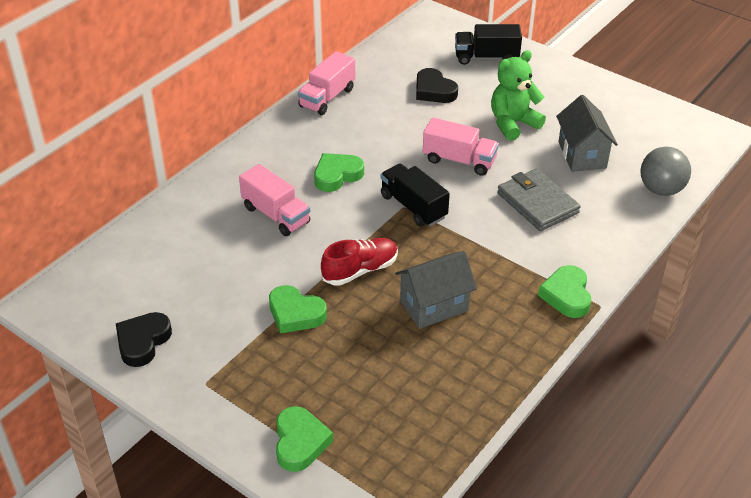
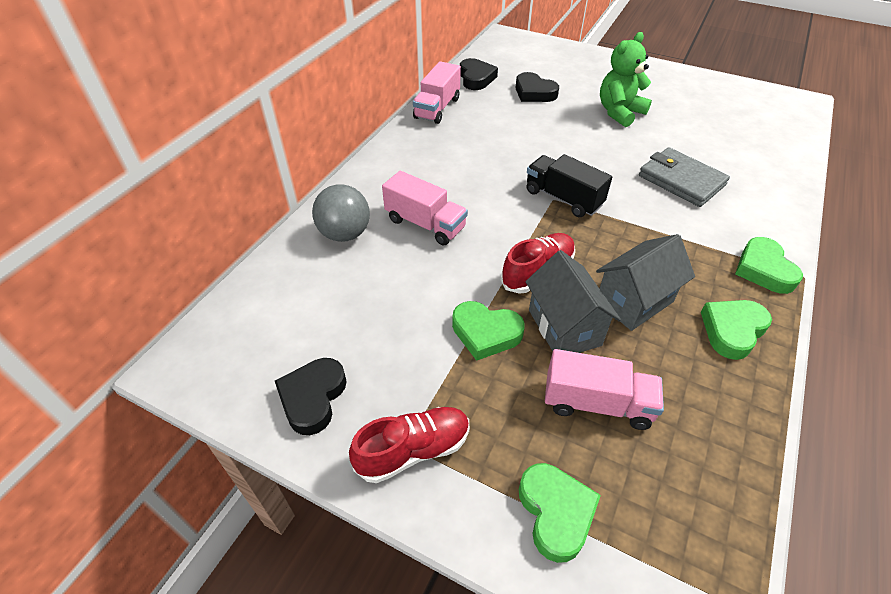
camera: 10 degrees left, 5 degrees up
green heart [314,153,364,192] -> green heart moved to [701,300,772,360]
pink truck [423,118,499,176] -> pink truck moved to [545,349,664,430]
black truck [455,24,522,65] -> none
grey house [556,95,618,172] -> grey house moved to [525,250,621,353]
grey ball [640,147,691,196] -> grey ball moved to [312,184,370,242]
none -> red shoe [349,407,469,483]
none -> black heart [460,58,498,90]

